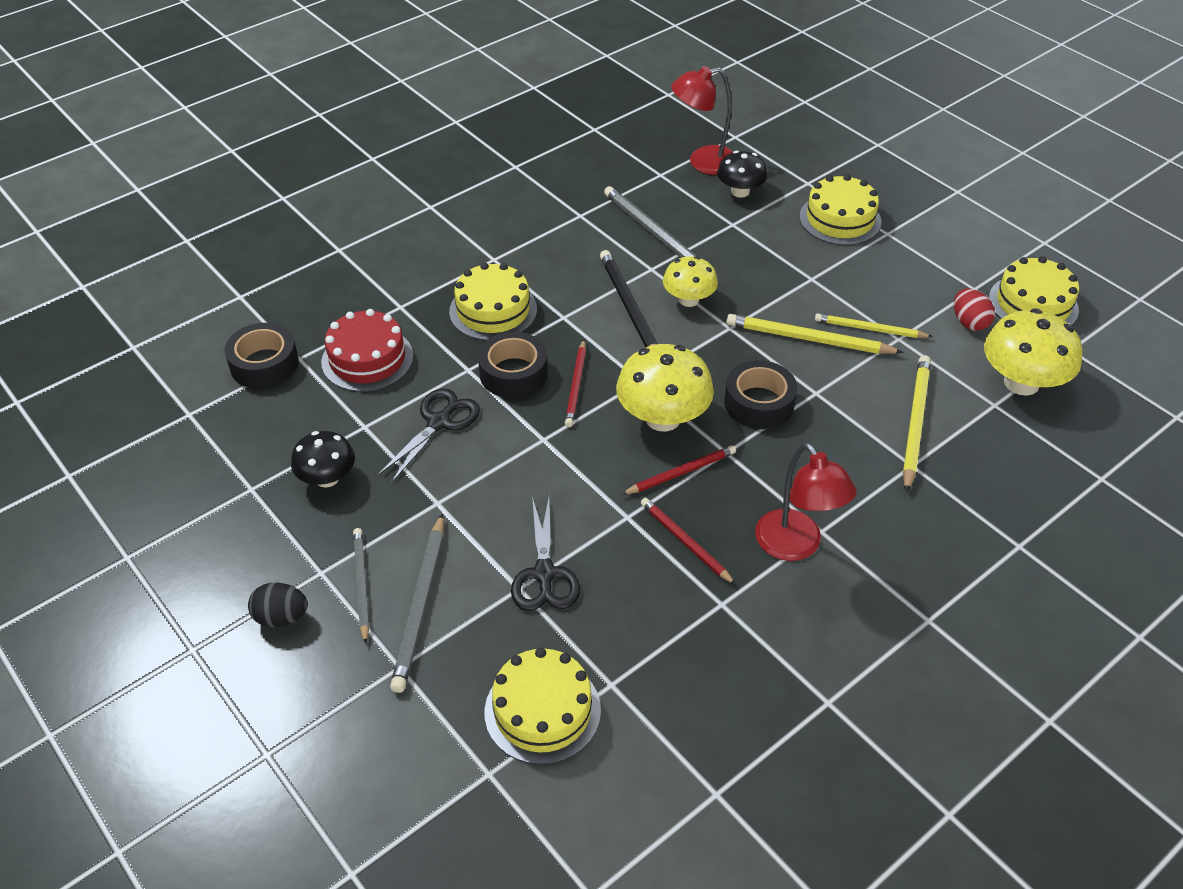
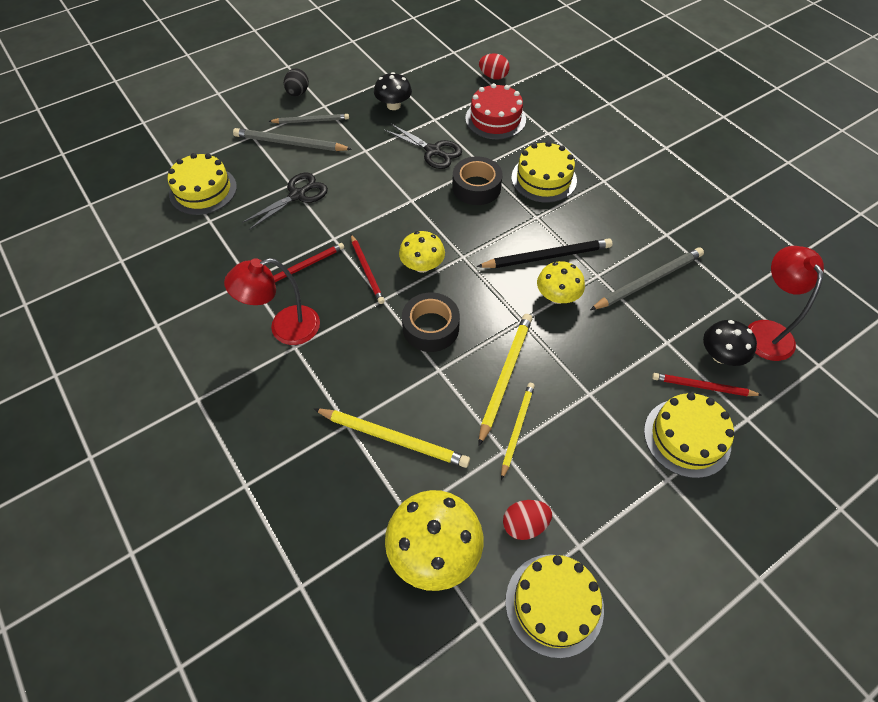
camera: 95 degrees right, 10 degrees up
black tape [225,323,299,389] -> red egg [479,53,510,80]
black scissors [511,497,580,611] -> black scissors turned 135 degrees clockwise [242,173,328,230]
red pencil [565,340,586,427] -> red pencil moved to [652,373,761,396]
yellow mushroom [616,344,714,432] -> yellow mushroom [399,231,445,273], size x0.63

